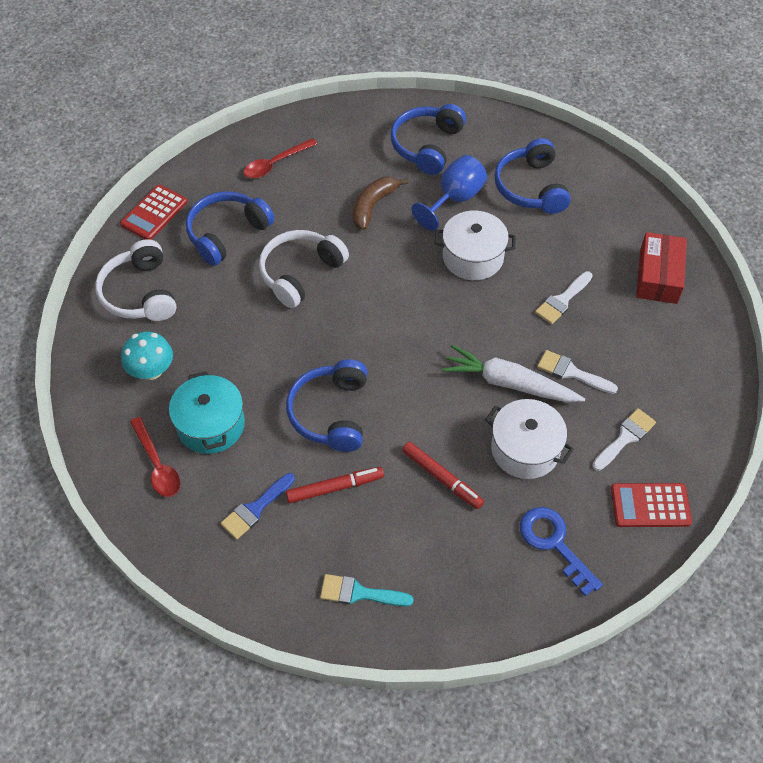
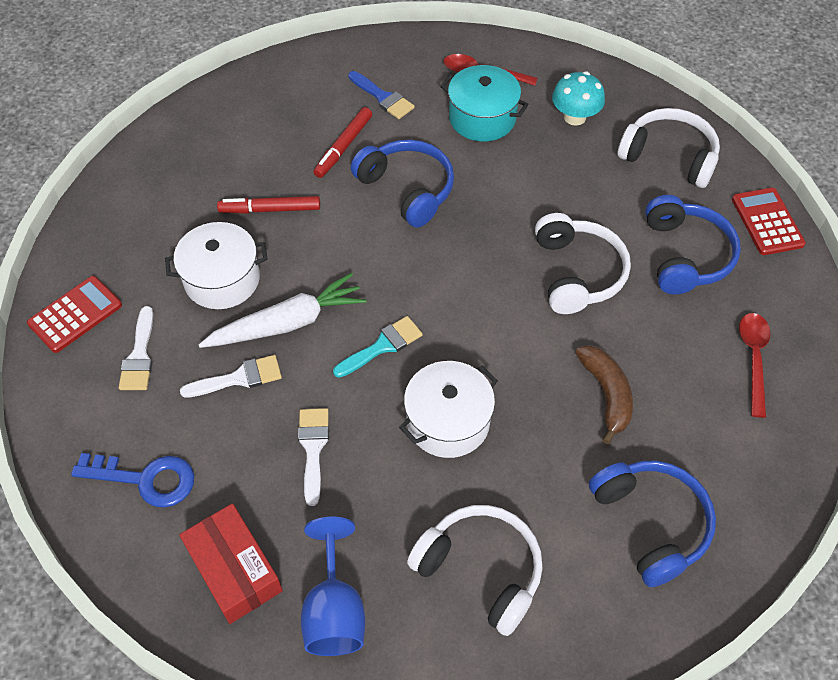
camera: 135 degrees right, 0 degrees up
blue brush [220,473,295,540] -> blue brush turned 135 degrees clockwise [348,71,415,119]
turquoise brush [320,574,413,607] -> turquoise brush moved to [333,316,423,378]
blue goblet [412,155,487,231] -> blue goblet moved to [301,517,365,656]
blue headphones [494,138,571,214] -> white headphones [407,505,543,636]
blue key [520,507,603,596] -> blue key moved to [71,453,194,508]

